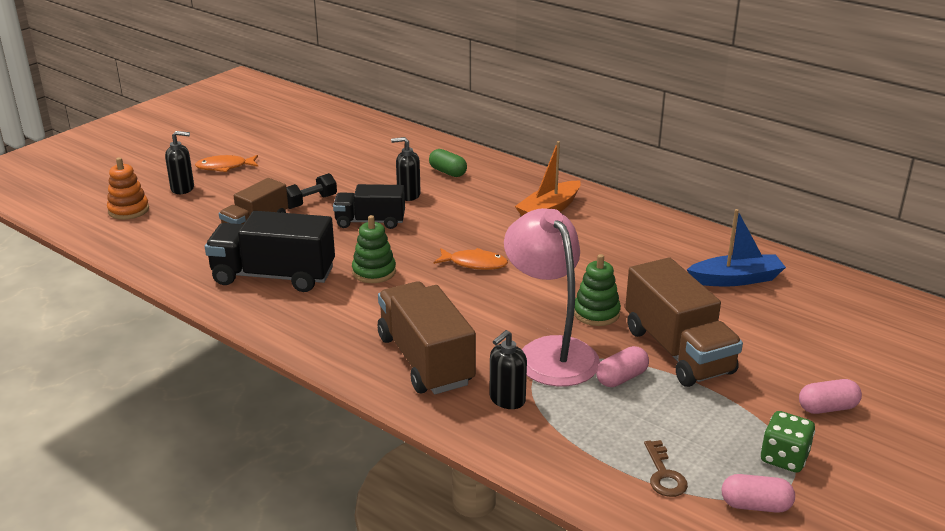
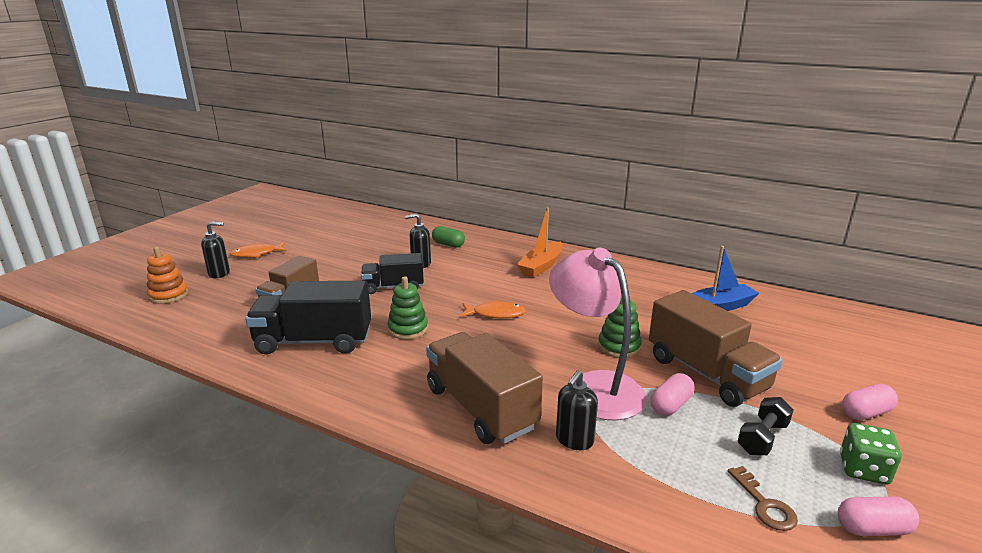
camera: 10 degrees left, 5 degrees down
black dumbbell [286,173,337,209] -> black dumbbell moved to [737,397,794,455]

